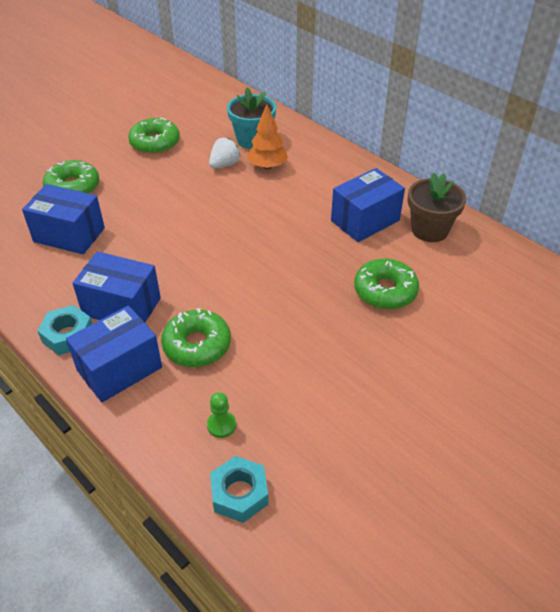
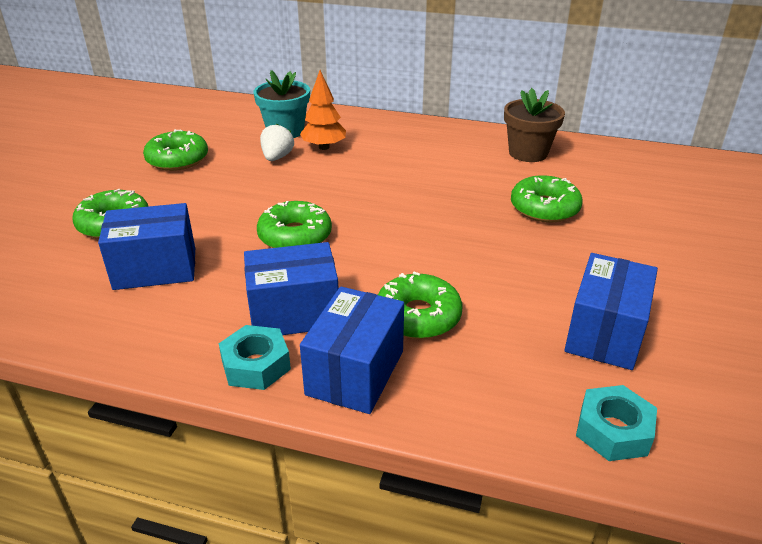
camera: 30 degrees left, 10 degrees down
green pawn [207,392,236,438] -> none
blue box [331,168,405,242] -> blue box moved to [565,253,658,370]
none -> green donut [257,201,332,248]

